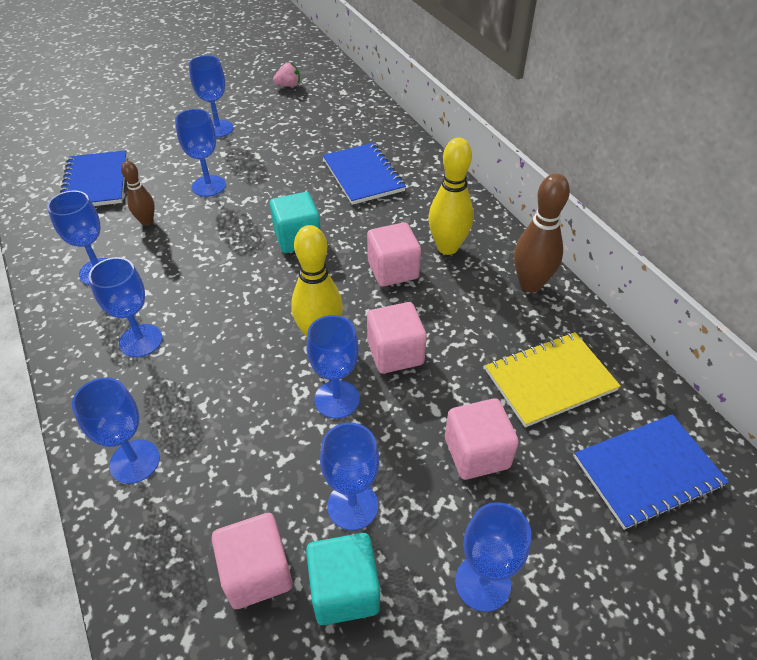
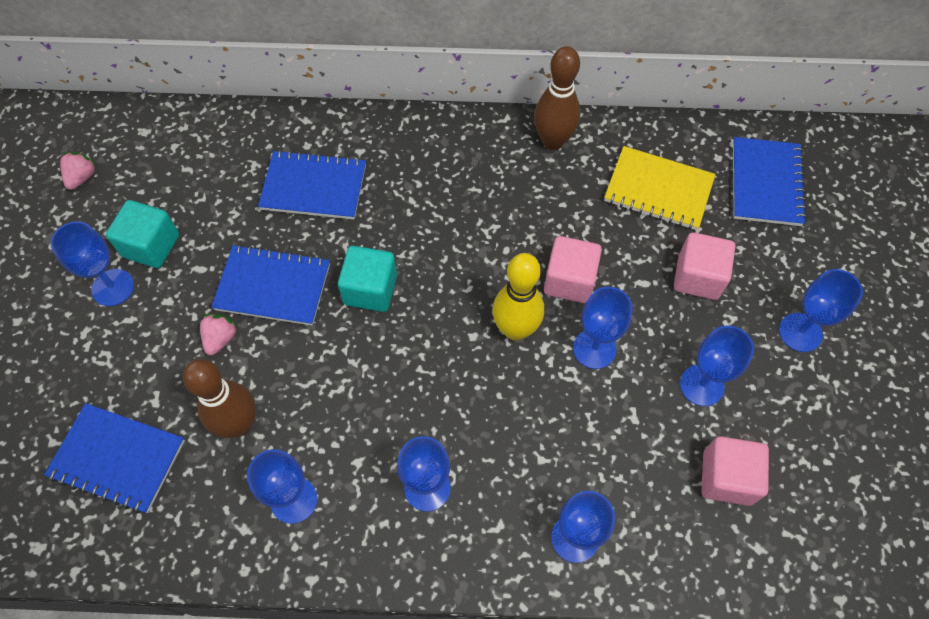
camera: 60 degrees left, 15 degrees up
brown bowling pin [121,161,155,226] -> brown bowling pin [183,359,256,438], size x1.68
blue goblet [175,109,226,197] -> pink strawberry [200,314,238,355]
turquoise cube [306,533,380,625] -> turquoise cube moved to [106,200,179,268]
pink cube [367,222,421,287] -> none
yellow bowling pin [428,138,474,255] -> none
yellow notebook [485,332,621,428] -> yellow notebook turned 75 degrees counterclockwise [604,146,716,230]
none -> blue notebook [211,244,330,326]

